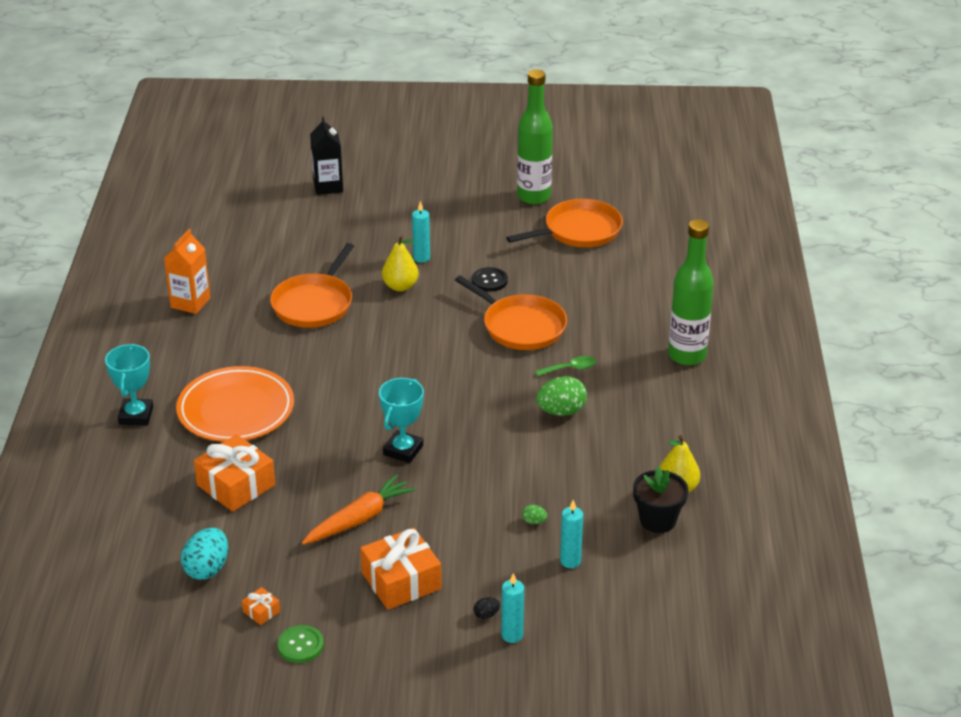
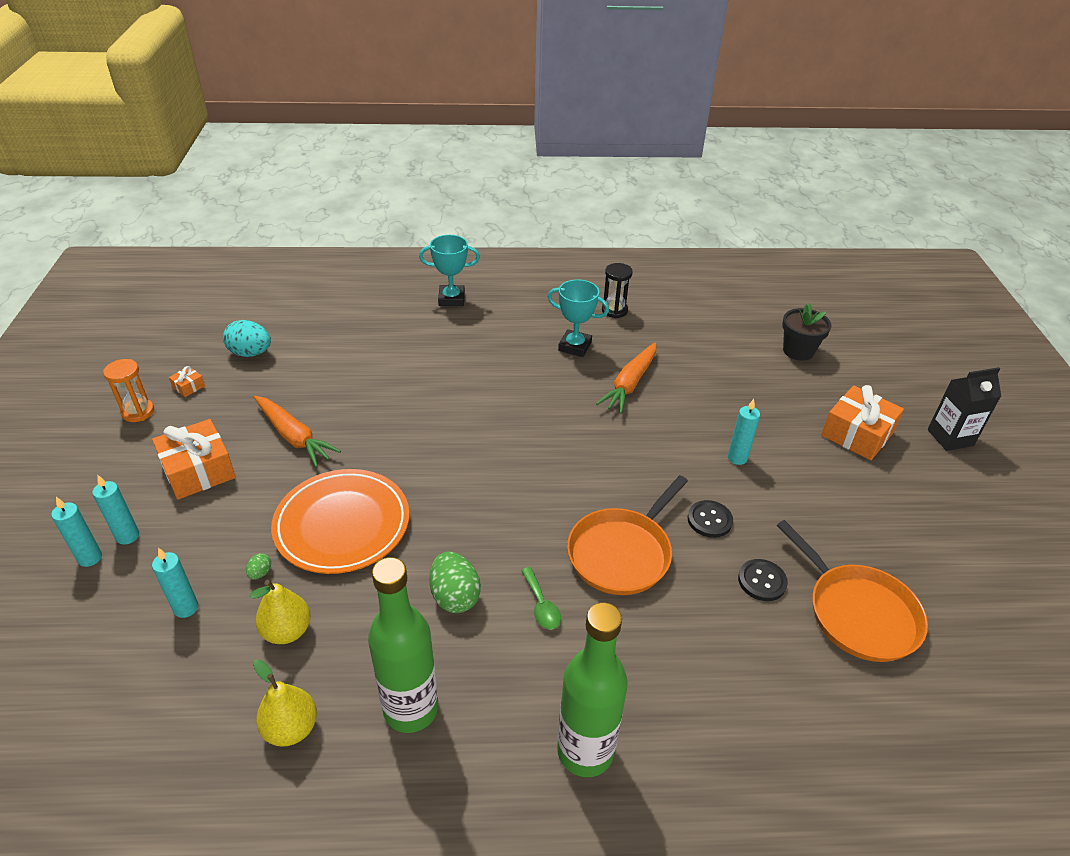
camera: 85 degrees right, 5 degrees up
orange carton [164,229,211,314] -> black hourglass [602,263,633,318]
orange plate [176,366,294,442] -> orange plate moved to [271,469,409,574]
orange gift [194,434,275,512] -> orange gift moved to [821,385,904,460]
orange pan [270,243,354,328] -> orange carrot [596,343,656,414]
green button [277,625,324,663] -> orange hourglass [103,359,154,422]
black carton [310,117,343,195] -> black carton moved to [928,367,1001,451]
turquoise trophy [379,378,424,463] -> turquoise trophy moved to [548,279,609,357]
yellow pear [382,235,419,291] -> yellow pear moved to [250,580,311,644]
black egg [474,597,500,619] -> turquoise candle [92,475,139,545]
green bottle [517,69,553,204] -> green bottle moved to [368,557,438,733]
black flower pot [633,466,688,533] -> black flower pot moved to [782,303,832,361]
none -> black button [738,559,788,601]

